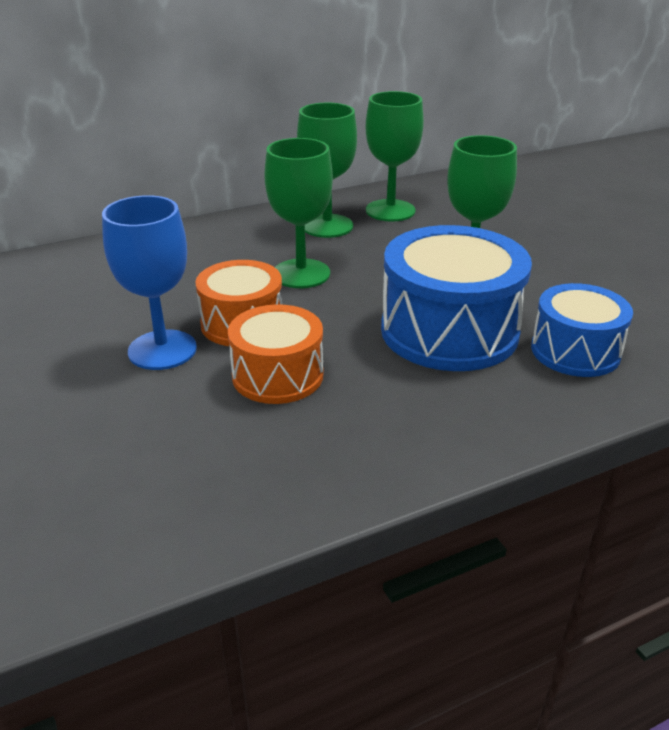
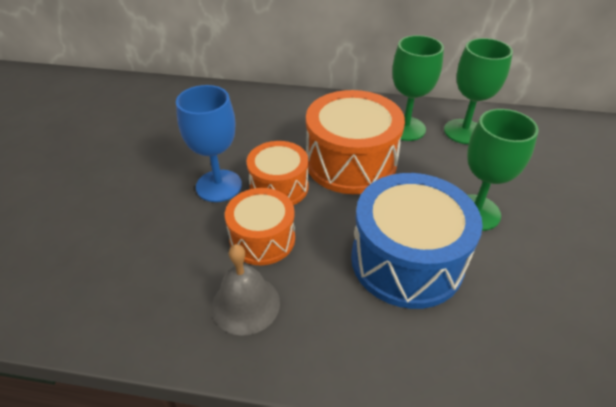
camera: 35 degrees right, 10 degrees up
green goblet [264,138,333,288] -> orange drum [306,90,405,194]
blue drum [531,283,633,377] -> none
none -> grey bell [212,244,280,336]

